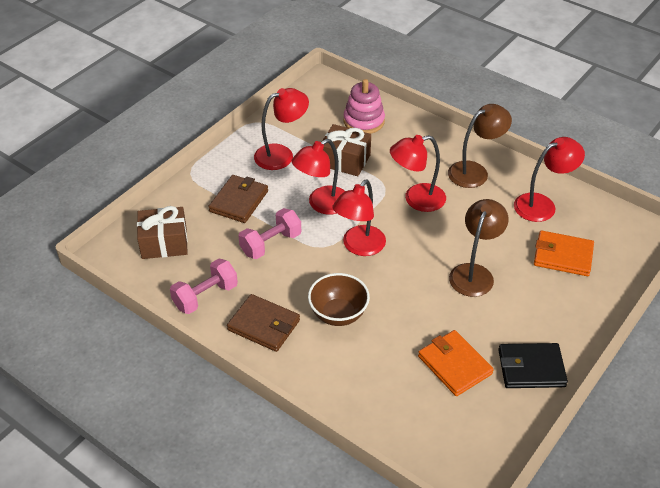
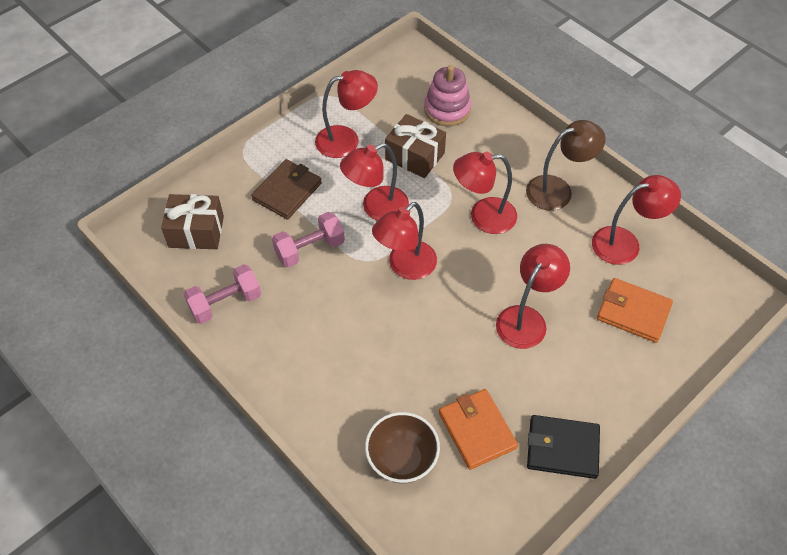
camera: 10 degrees right, 10 degrees up
brown wallet [227,294,300,352] -> none
brown bowl [308,273,370,326] -> brown bowl moved to [365,412,440,483]
brown lamp [449,199,508,297] -> red lamp [496,244,570,349]

